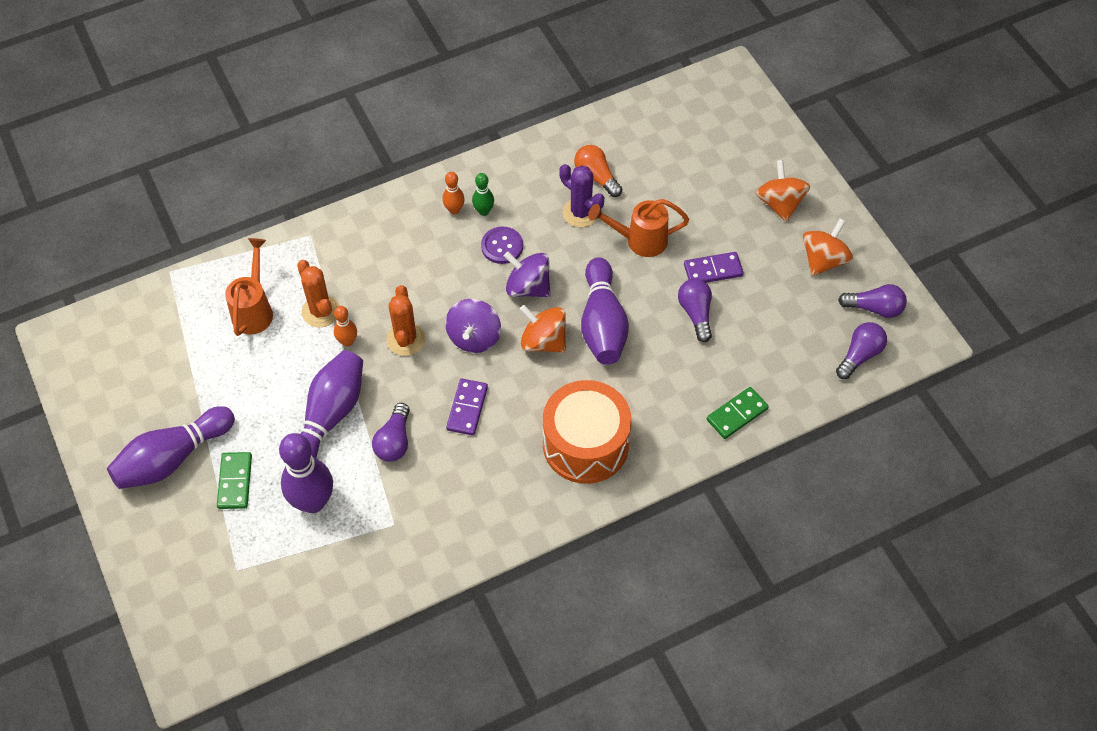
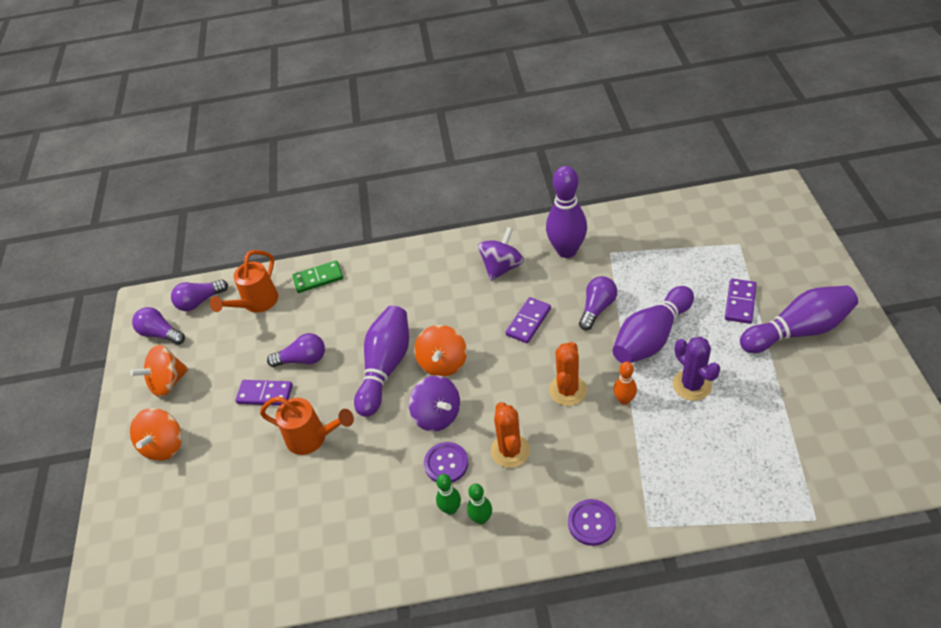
camera: 155 degrees left, 10 degrees down
green domino [217,452,252,509] -> purple domino [725,279,757,324]
orange watering can [225,238,273,336] -> orange watering can moved to [210,250,278,313]
purple bowling pin [279,433,333,513] -> purple bowling pin moved to [546,166,587,258]
orange cactus [297,260,339,327] -> orange cactus moved to [491,402,530,468]
orange bowling pin [442,172,465,214] -> green bowling pin [467,484,492,524]
purple spinning top [445,299,501,353] -> purple spinning top moved to [478,227,524,281]
orange spinning top [520,305,566,353] -> orange spinning top turned 45 degrees clockwise [414,325,467,377]
orange drum [543,380,632,484] -> none
purple cactus [559,164,604,227] -> purple cactus moved to [673,337,720,401]
orange light bulb [574,145,622,197] -> none
purple light bulb [678,279,712,342] -> purple light bulb turned 105 degrees counterclockwise [267,333,325,367]
none -> purple button [568,499,616,546]

